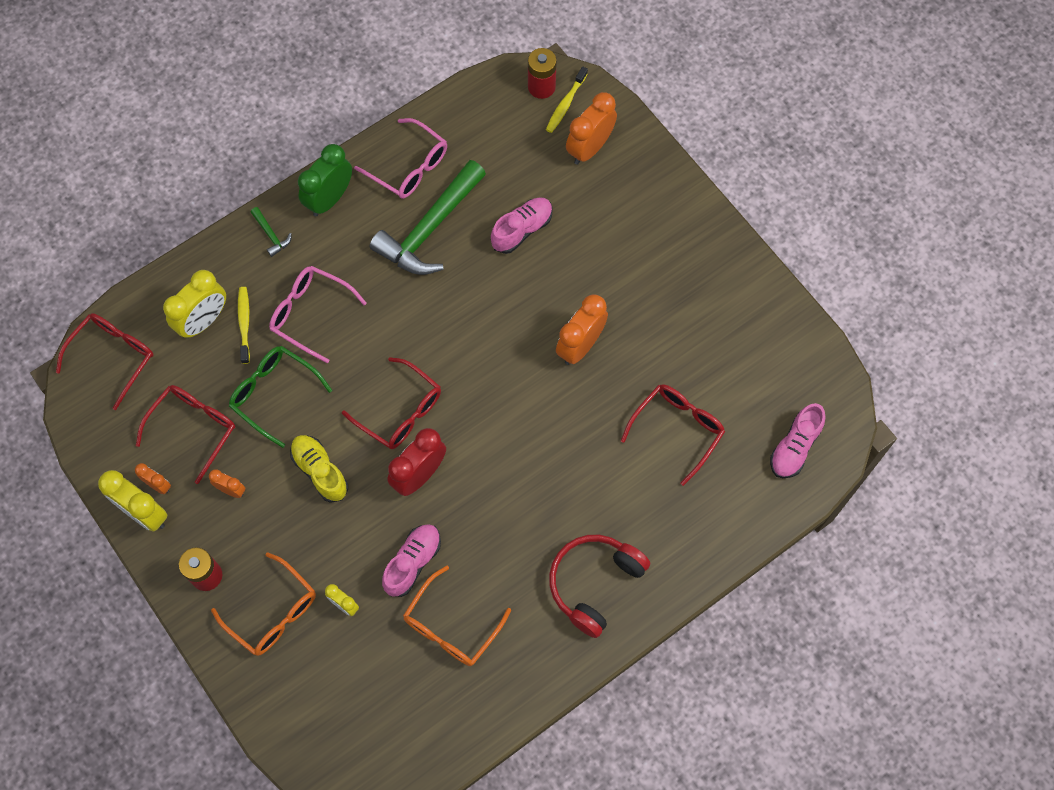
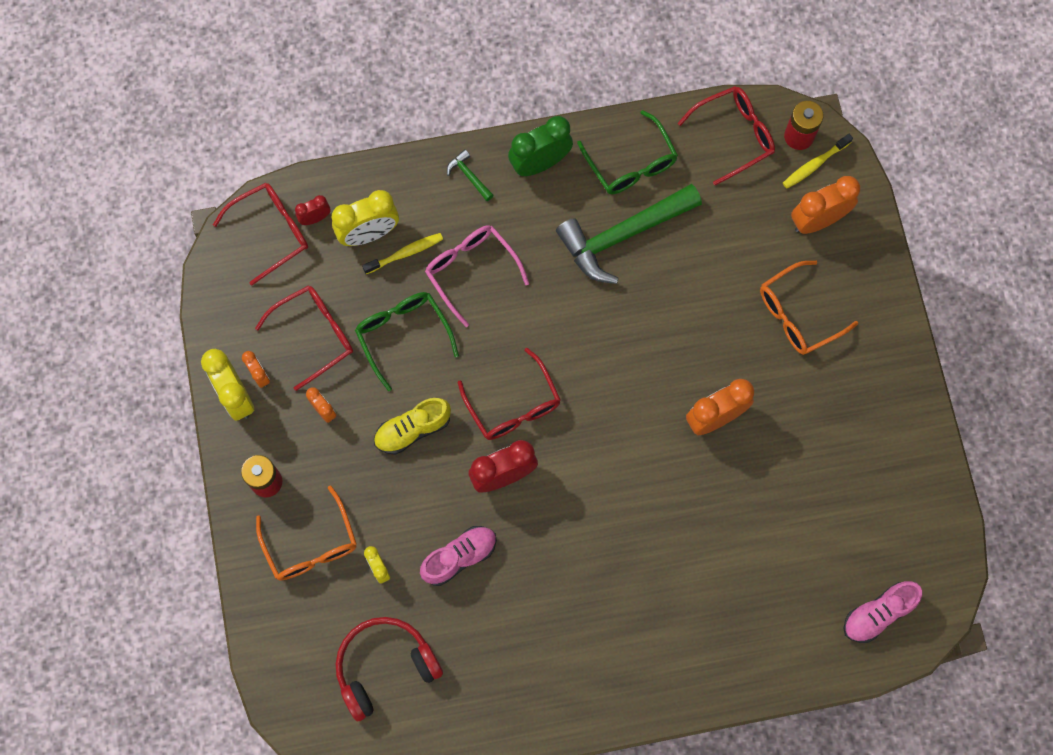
camera: 25 degrees right, 5 degrees up
yellow toothbrush [238,287,250,364] -> yellow toothbrush turned 45 degrees clockwise [362,233,443,274]
green hammer [251,207,292,257] -> green hammer turned 150 degrees clockwise [447,149,494,201]
yellow shoe [290,435,348,503] -> yellow shoe turned 105 degrees counterclockwise [374,398,451,455]
pink glasses [354,118,447,199] -> green glasses [577,110,678,194]
orange glasses [403,566,511,666] -> orange glasses moved to [760,261,858,355]
pink shoe [491,197,553,254] -> none
red headphones [549,535,650,638] -> red headphones moved to [336,617,443,721]
red glasses [621,385,725,486] -> red glasses moved to [678,86,775,185]
none -> red clock [295,195,330,225]

